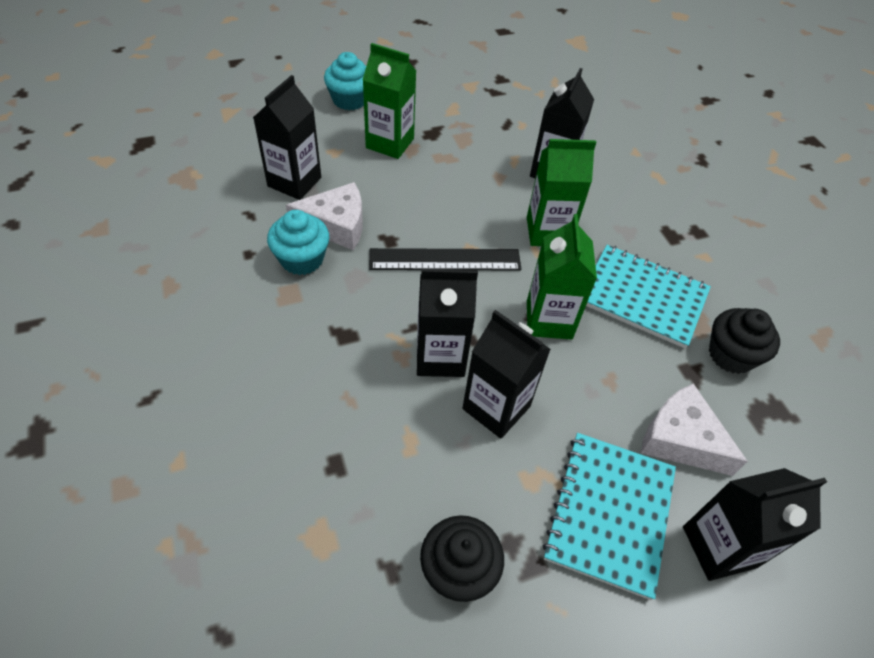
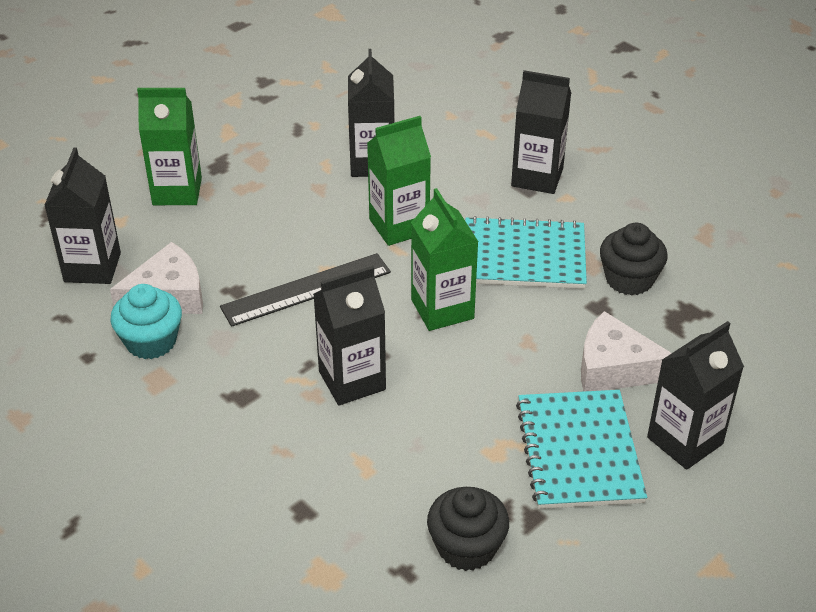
camera: 20 degrees left, 10 degrees down
turquoise cupcake [324,52,366,110] -> none
black carton [462,310,551,439] -> black carton moved to [511,70,571,194]

